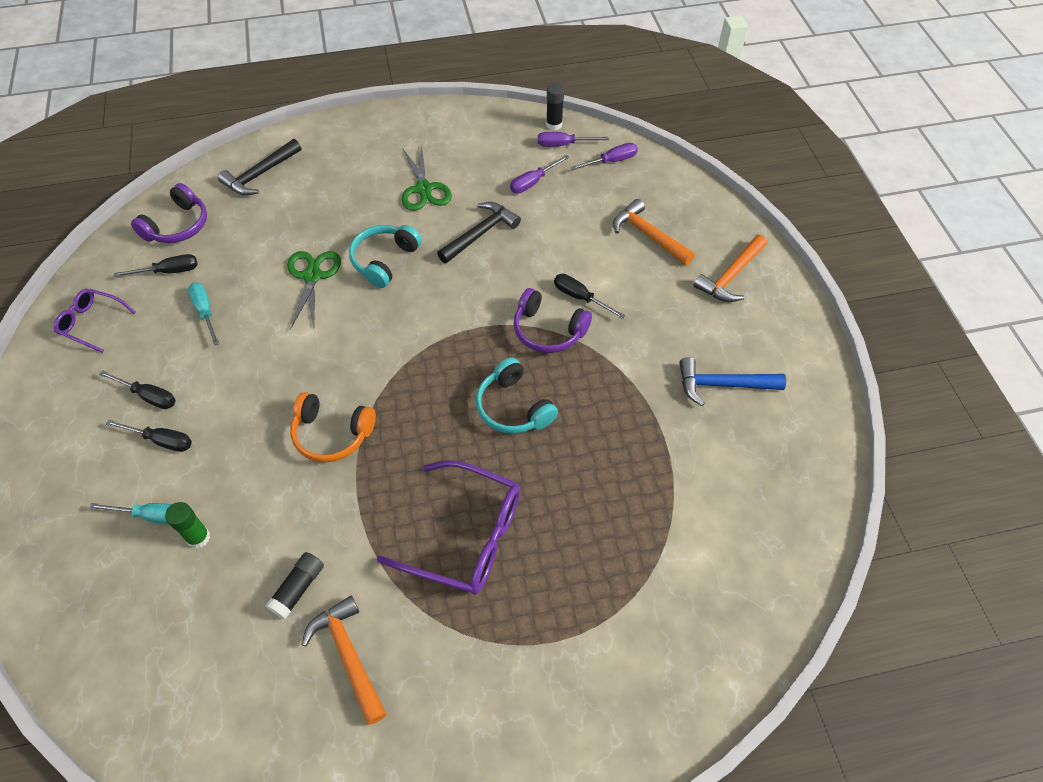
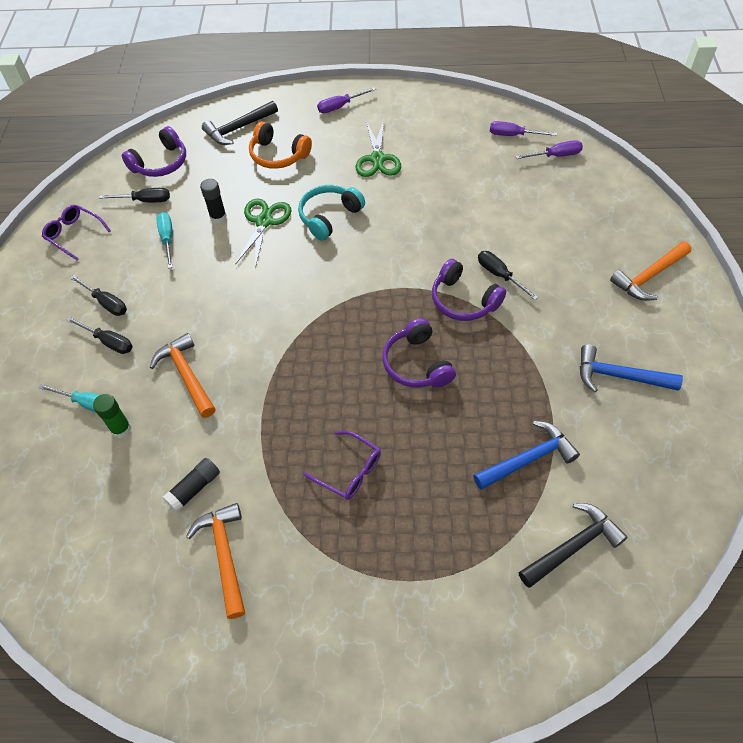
camera: 15 degrees right, 0 degrees up
orange headphones [290,392,376,463] -> orange headphones moved to [249,121,312,169]
purple glasses [377,460,520,595] -> purple glasses [303,431,381,500], size x0.56
black hammer [437,202,521,263] -> black hammer moved to [519,503,627,588]
turquoise headphones [476,357,558,434] -> purple headphones [382,318,456,388]
purple screwdriver [510,155,570,193] -> purple screwdriver moved to [317,87,376,113]
black glue stick [546,83,564,130] -> black glue stick moved to [200,179,227,223]
orange hammer [613,199,695,265] -> orange hammer moved to [150,333,215,418]
none -> blue hammer [473,421,580,490]

